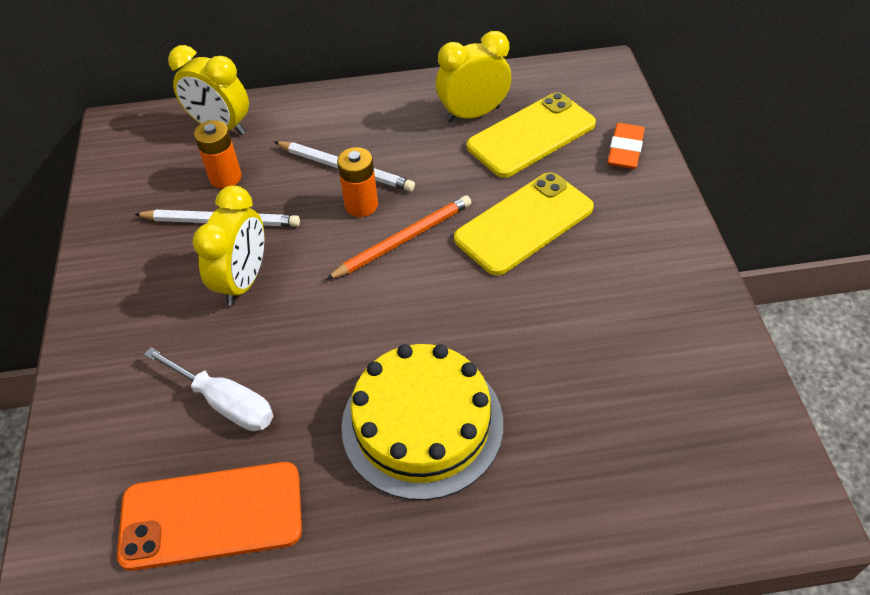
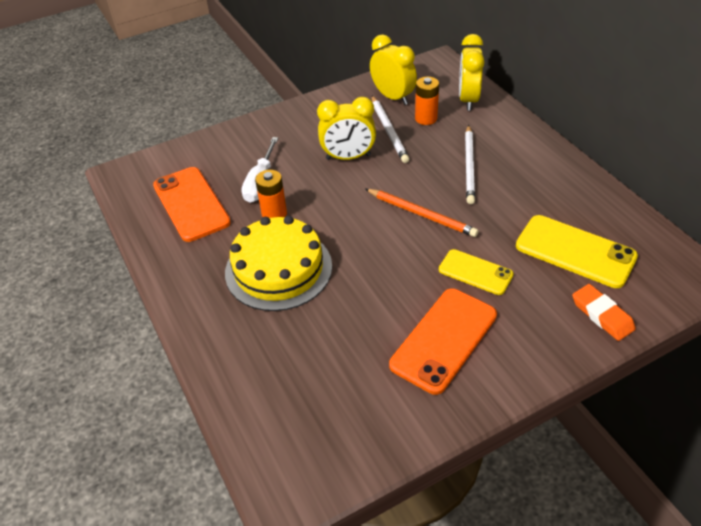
camera: 70 degrees right, 5 degrees down
orange battery [337,147,378,217] -> orange battery moved to [255,170,287,218]
yellow clock [436,31,511,122] -> yellow clock moved to [370,34,417,105]
yellow phone [454,172,594,276] -> yellow phone [439,249,514,295], size x0.62
orange eraser [607,123,645,169] -> orange eraser turned 60 degrees clockwise [572,284,636,341]
none -> orange phone [389,288,497,395]

